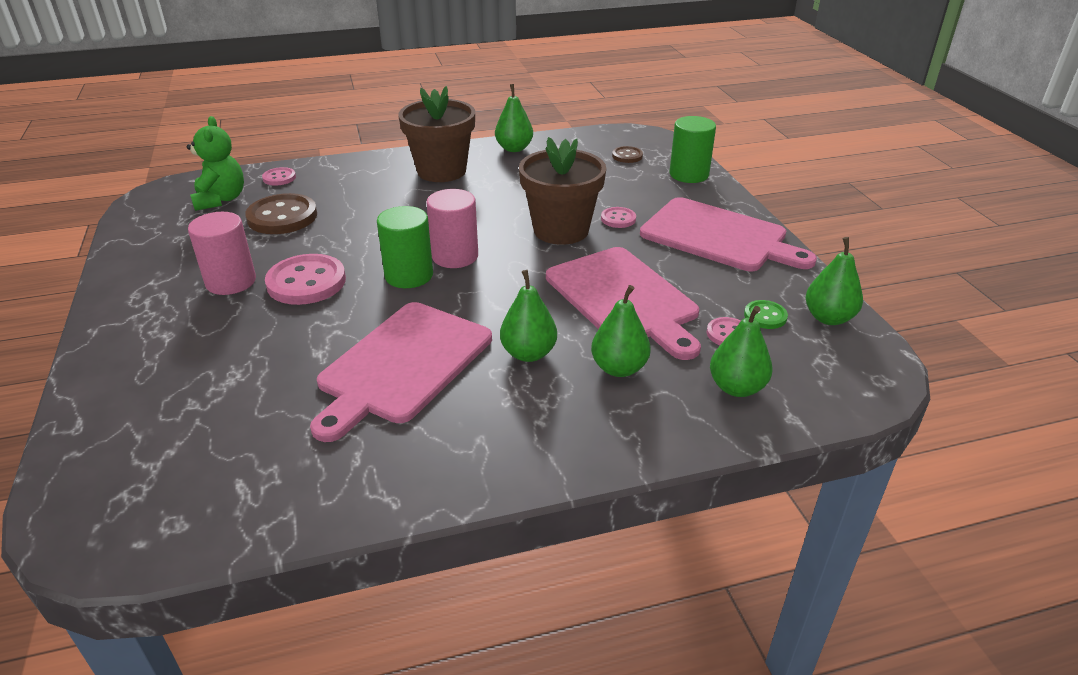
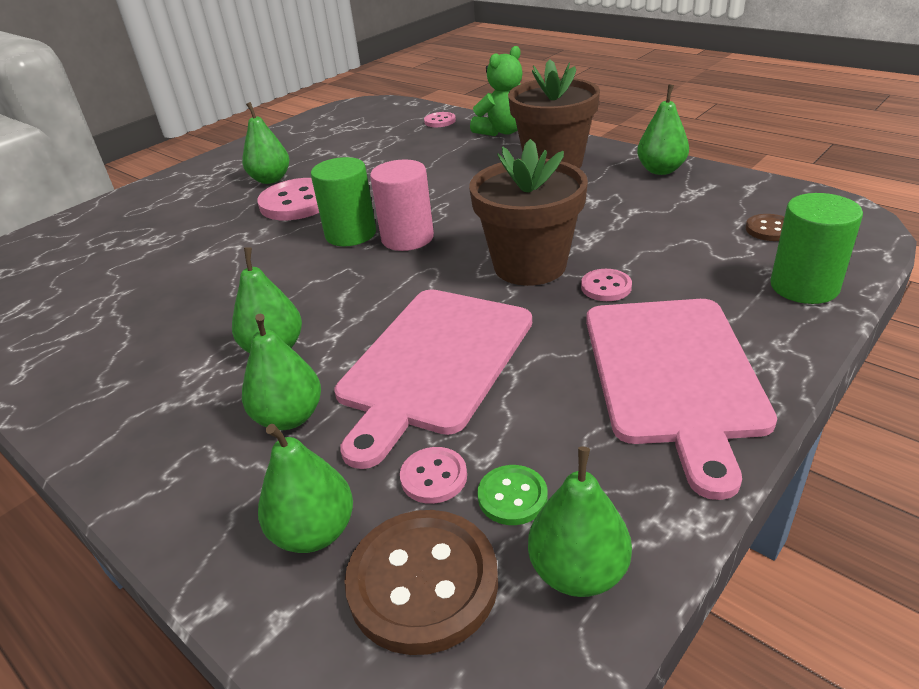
camera: 60 degrees right, 0 degrees up
green teddy bear [187,116,244,211] -> green teddy bear moved to [470,46,523,136]
pink cylinder [188,212,256,295] -> green pear [242,102,289,184]
brown button [245,193,317,234] -> brown button moved to [344,510,498,655]
pink cutting board [310,302,492,442] -> none

